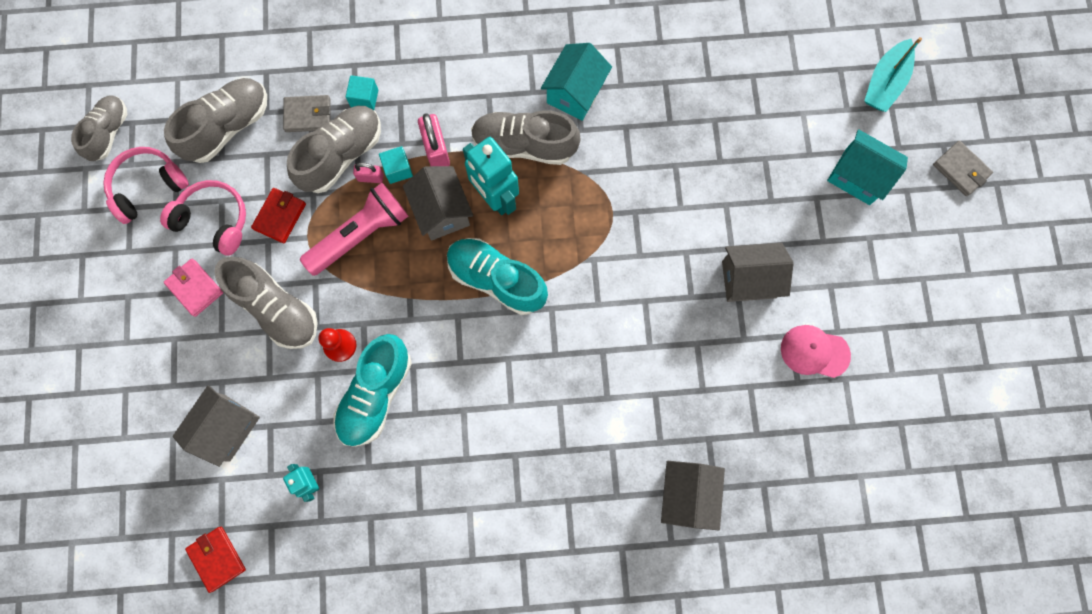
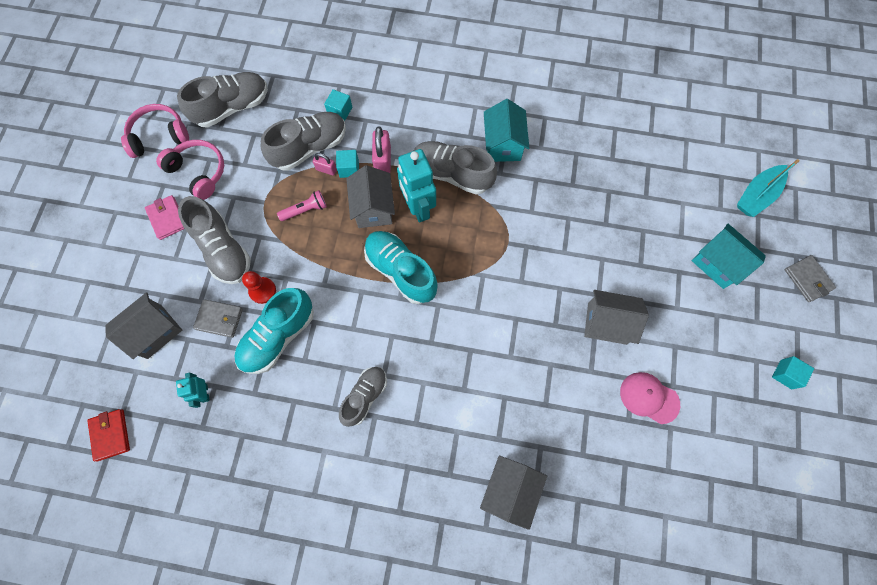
camera: 15 degrees right, 5 degrees down
grey shoe [71,96,127,161] -> grey shoe moved to [339,367,387,427]
red wallet [251,188,306,243] -> none
grey wallet [283,95,331,132] -> grey wallet moved to [193,299,243,338]
pink flashlight [300,183,408,276] -> pink flashlight [277,190,327,221], size x0.53
turquoise house [541,43,612,121] -> turquoise house turned 45 degrees counterclockwise [484,99,529,162]
none -> turquoise cube [772,356,814,389]

